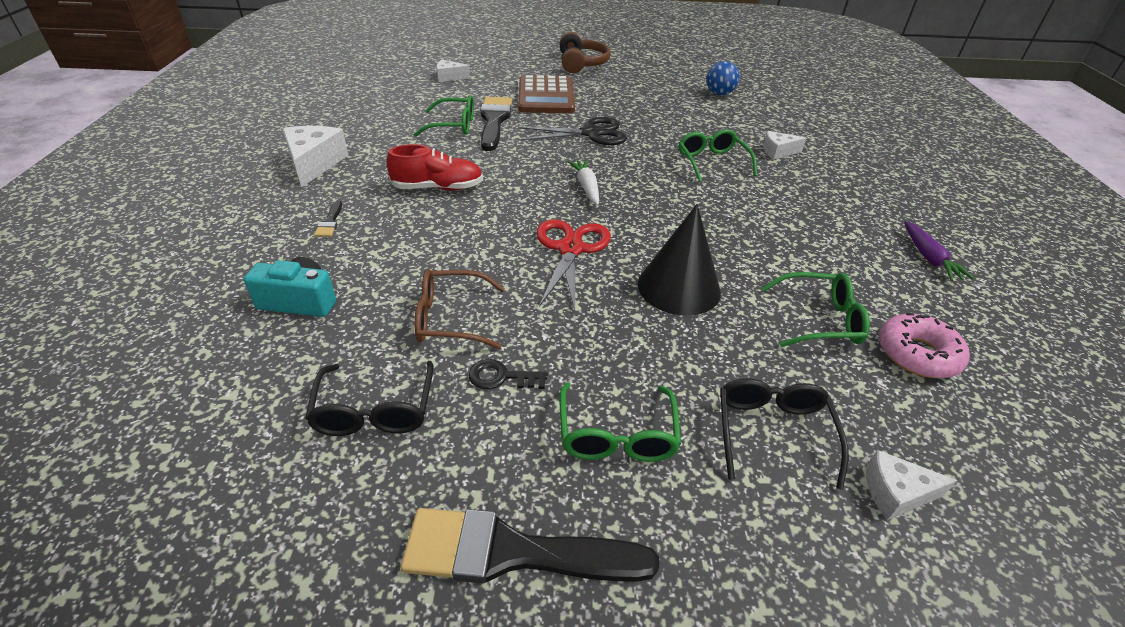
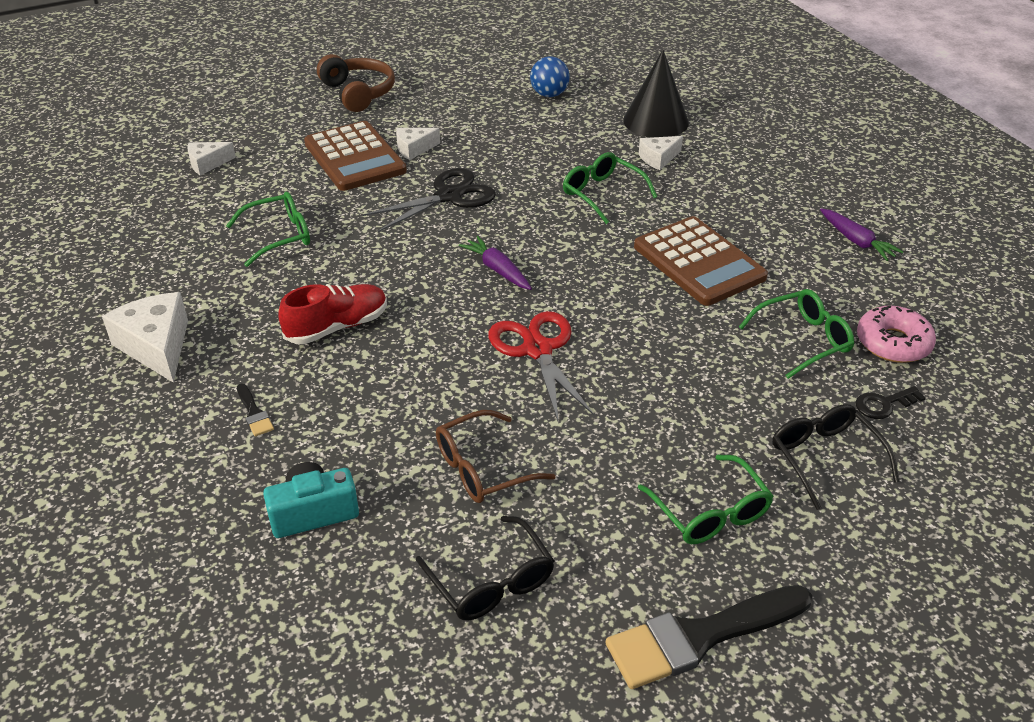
camera: 25 degrees left, 0 degrees up
black key [468,359,548,389] -> black key moved to [855,386,926,419]
black brush [480,97,512,151] -> none
white carrot [568,160,599,205] -> purple carrot [459,236,532,290]
black cone [638,204,721,316] -> black cone moved to [623,50,689,138]
white cheese [866,450,957,520] -> white cheese moved to [396,128,440,160]
none -> brown calculator [634,216,768,306]

